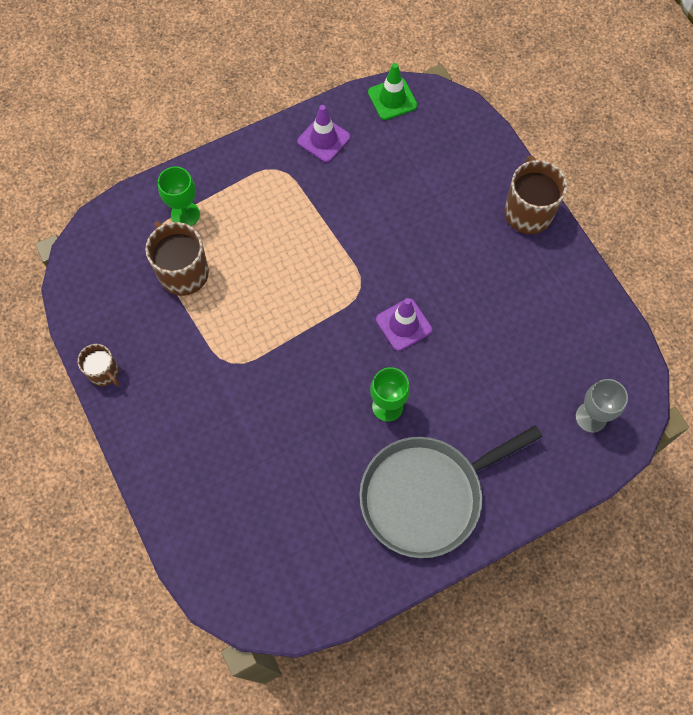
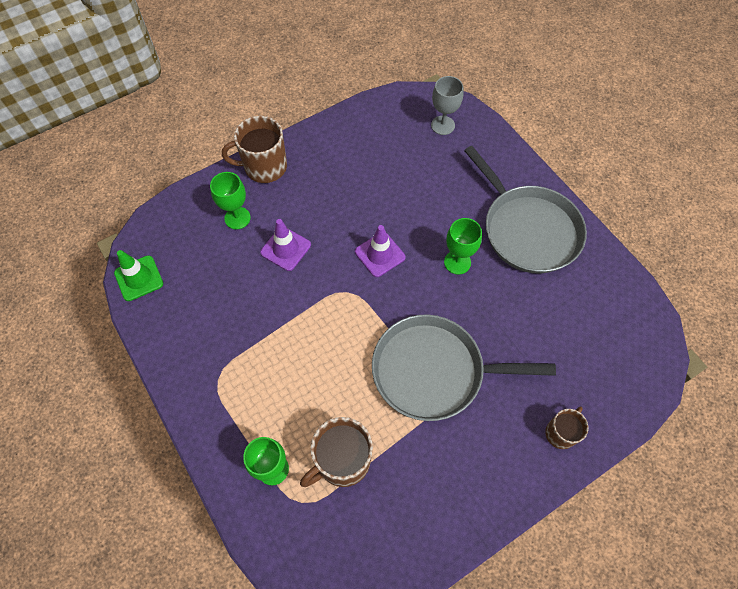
camera: 95 degrees left, 5 degrees down
brown mug [78,344,120,386] -> brown mug moved to [545,406,589,449]
purple traffic cone [297,105,350,163] -> purple traffic cone moved to [260,219,311,271]
none -> green goblet [210,172,251,229]
none -> grey pan [372,314,556,421]

